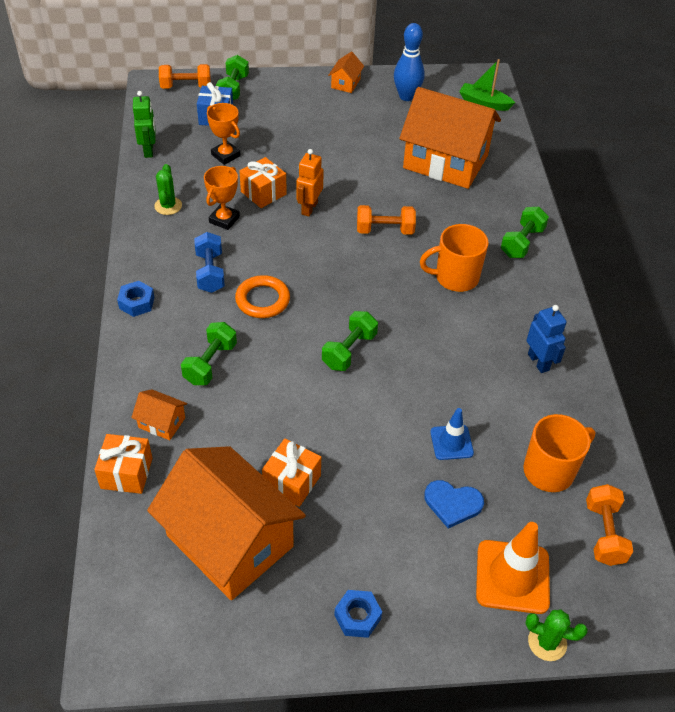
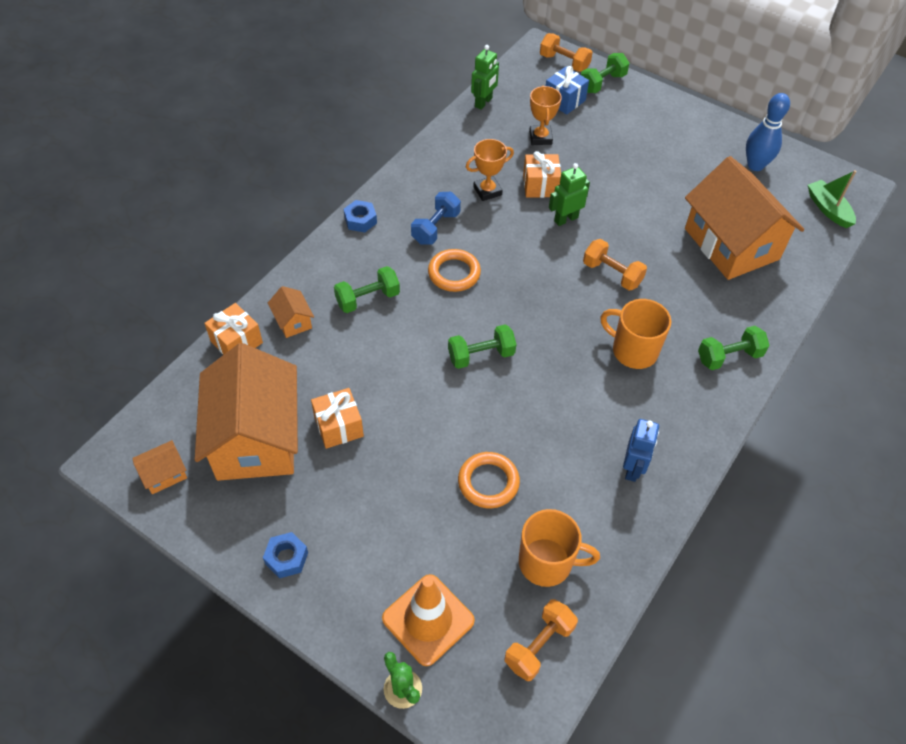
camera: 40 degrees right, 5 degrees up
green cactus [154,164,182,215] -> none
orange robot [296,149,324,217] -> green robot [549,163,590,226]
orange house [328,52,364,93] -> orange house moved to [132,440,187,494]
blue heart [424,480,484,528] -> none
blue traffic cone [430,408,474,460] -> orange ring [458,452,520,508]

